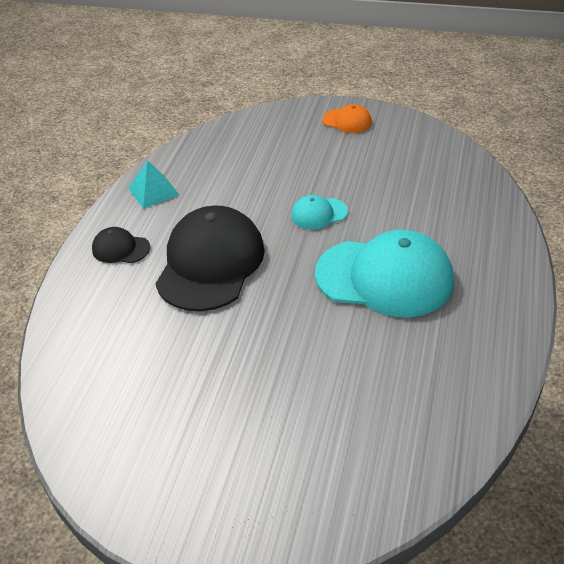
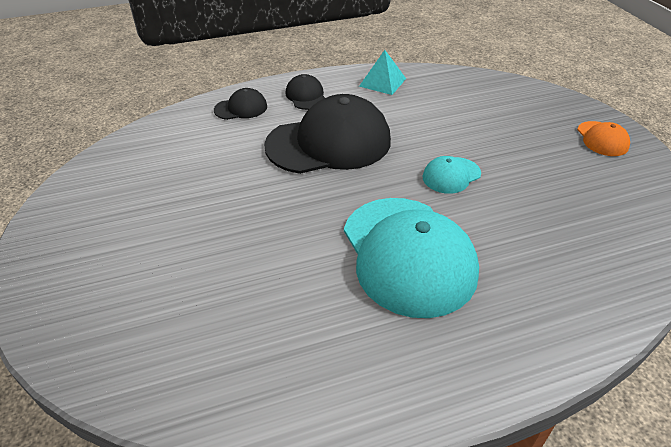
camera: 55 degrees right, 0 degrees up
turquoise cap [291,195,348,229] -> turquoise cap turned 75 degrees counterclockwise [423,156,481,194]
none -> black cap [214,88,267,120]

